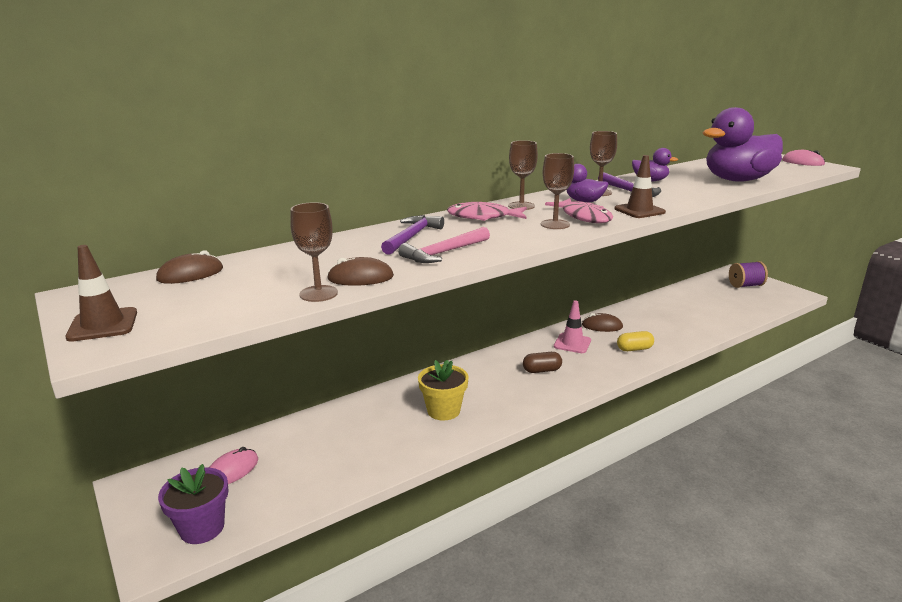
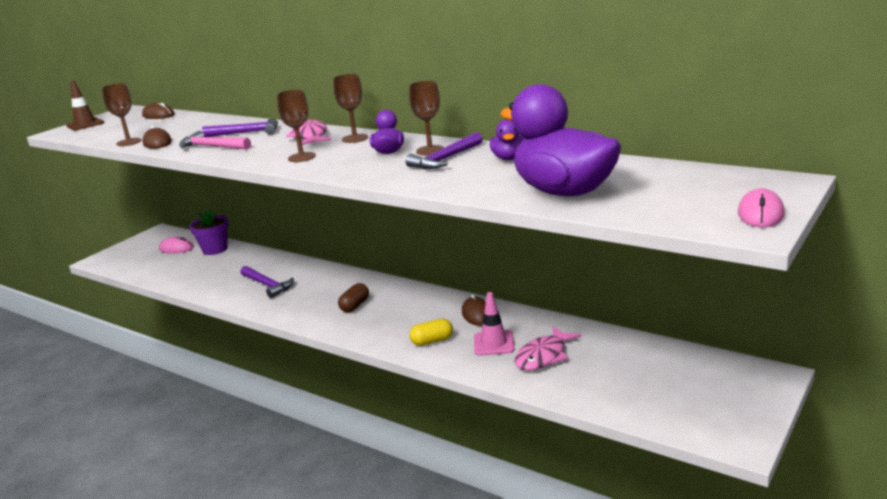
camera: 70 degrees right, 0 degrees up
purple flower pot [158,464,229,544] -> purple flower pot moved to [189,209,229,255]
yellow flower pot [418,360,469,421] -> purple hammer [240,266,294,298]
brown capsule [523,352,562,373] -> brown capsule turned 60 degrees clockwise [338,283,369,312]
pink fish [545,198,613,223] -> pink fish moved to [515,326,581,371]
pink traffic cone [554,300,591,353] -> pink traffic cone moved to [474,292,515,356]
brown traffic cone [614,155,666,218] -> none
yellow capsule [617,331,654,351] -> yellow capsule turned 75 degrees counterclockwise [410,319,453,346]
purple spool [729,261,768,288] -> none

